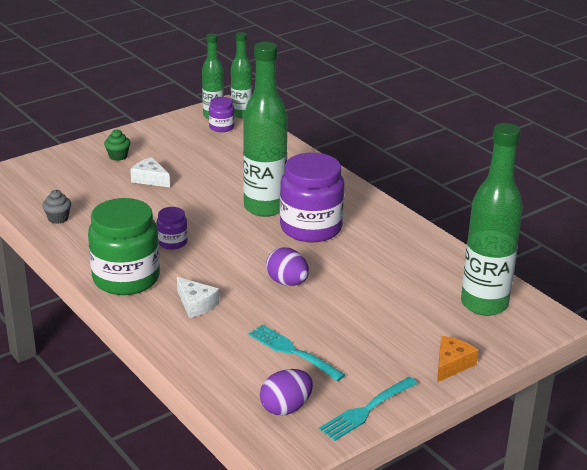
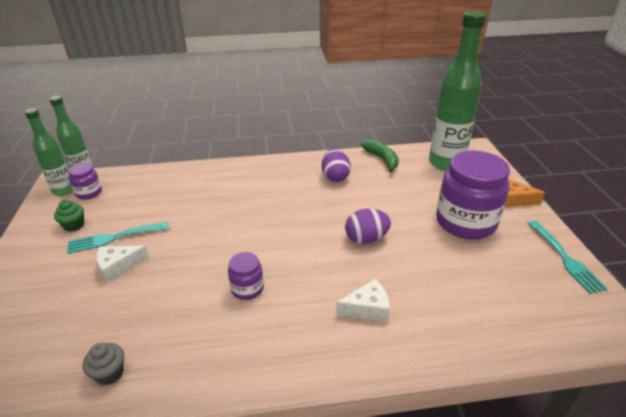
camera: 60 degrees left, 5 degrees up
green jar [88,198,160,295] -> none
green cupcake [104,129,130,161] -> green cupcake moved to [54,200,84,232]
green bottle [243,42,288,217] -> none
turquoise fork [248,324,345,381] -> turquoise fork moved to [67,222,169,254]
purple egg [260,369,313,415] -> purple egg moved to [322,149,351,182]
purple jar [280,153,344,242] -> purple jar moved to [436,151,510,239]
orange cheese [437,336,478,382] -> orange cheese turned 45 degrees counterclockwise [505,179,545,207]
none -> green banana [361,140,399,172]

